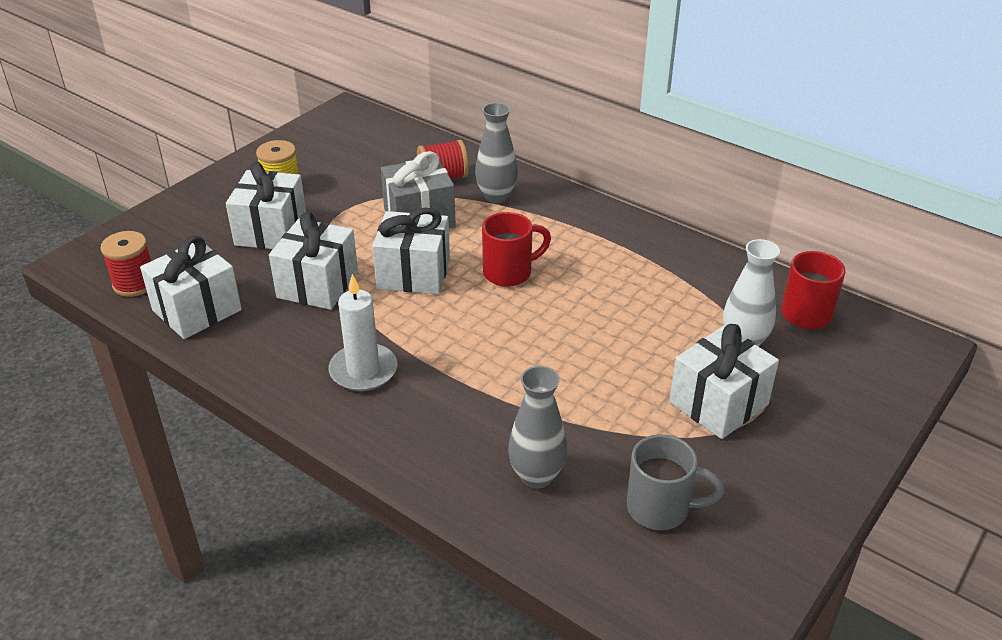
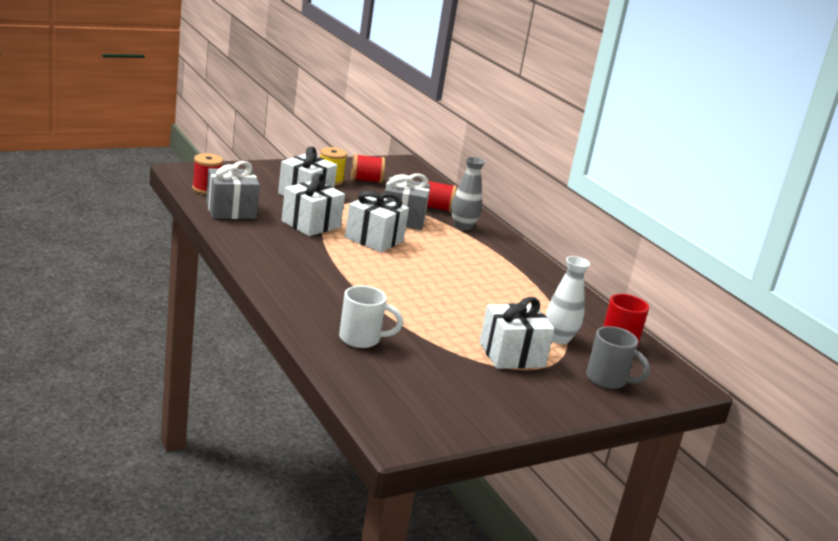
camera: 20 degrees right, 15 degrees down
white gift [140,236,242,339] -> grey gift [206,161,260,219]
white candle [328,274,397,391] -> none
red mug [482,212,551,287] -> none
grey vase [508,366,567,489] -> white mug [339,286,403,348]
grey mug [627,434,724,530] -> grey mug moved to [586,326,650,389]
none -> red spool [351,154,385,183]

